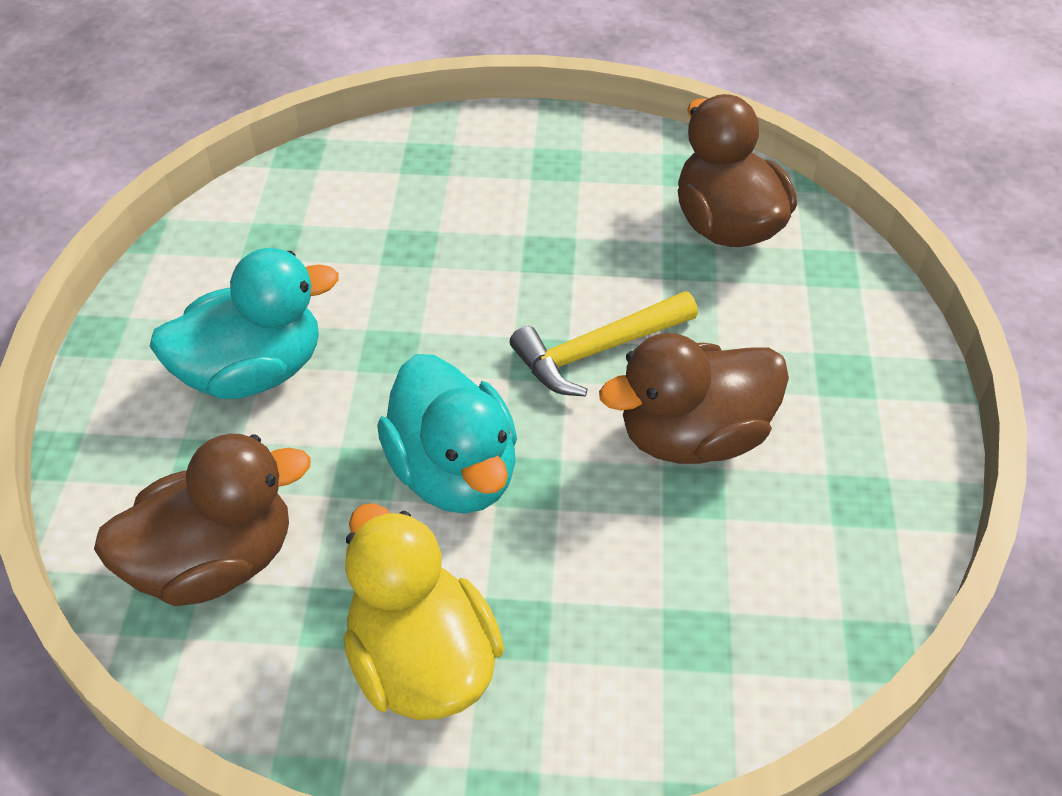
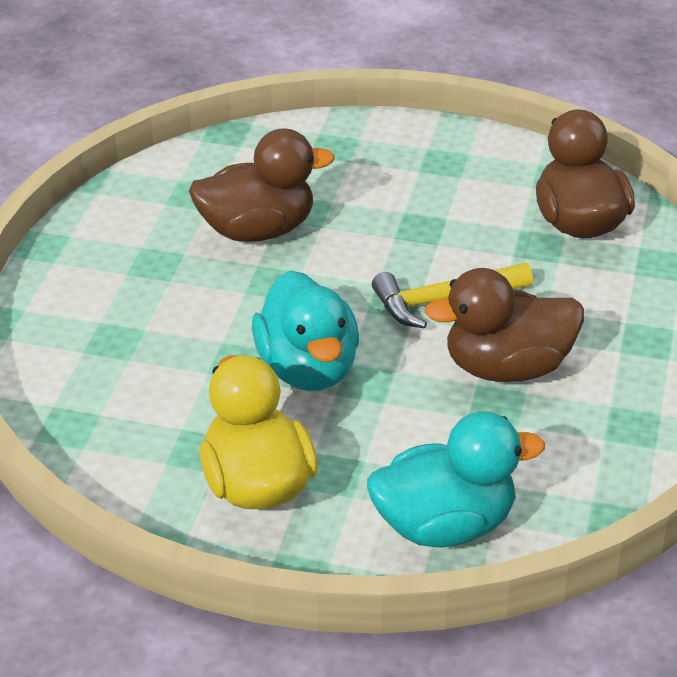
camera: 10 degrees right, 10 degrees down
brown duck [94,434,311,606] -> brown duck moved to [189,128,335,242]
turquoise duck [150,248,339,399] -> turquoise duck moved to [367,411,545,547]

